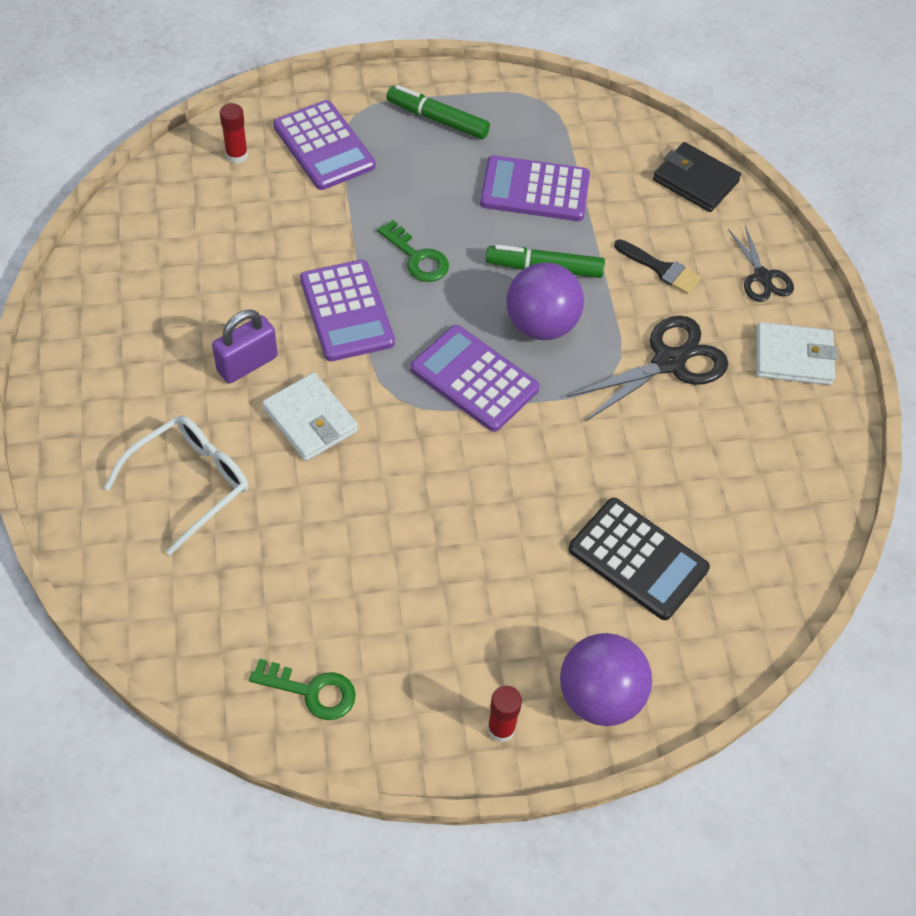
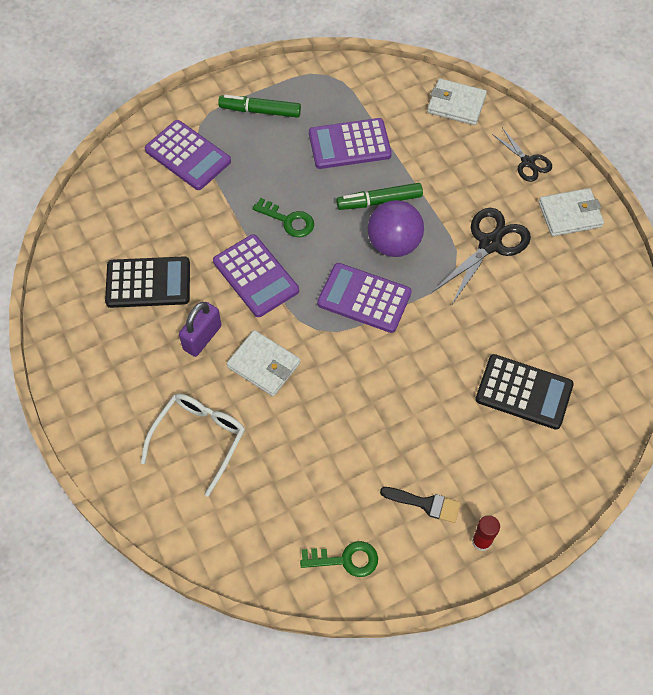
camera: 15 degrees left, 5 degrees up
red glue stick [219,103,248,164] -> none
purple ball [560,633,652,726] -> none
black brush [614,239,701,294] -> black brush moved to [380,487,460,523]
black wallet [653,142,741,212] -> white wallet [427,78,487,125]
none -> black calculator [105,256,190,308]

